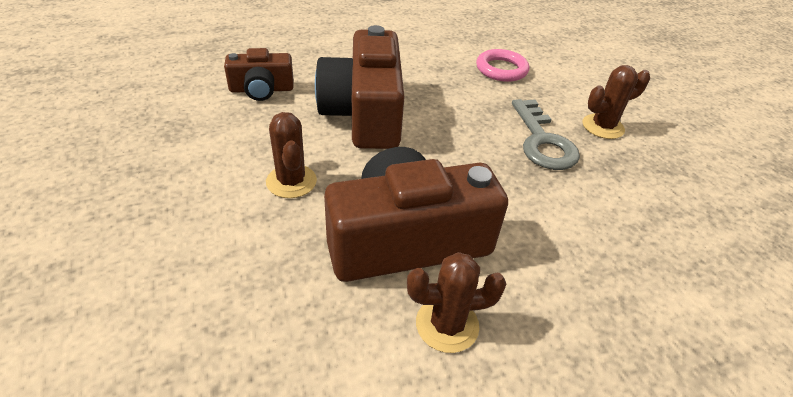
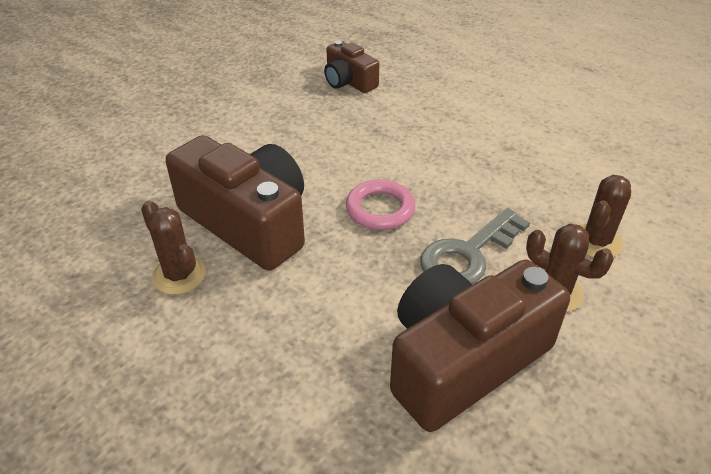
camera: 60 degrees right, 0 degrees up
brown cactus [266,112,317,198] -> brown cactus moved to [580,175,631,258]
brown camera [315,25,404,149] -> brown camera moved to [390,260,570,432]
pink ring [476,49,529,82] -> pink ring moved to [346,179,415,230]

